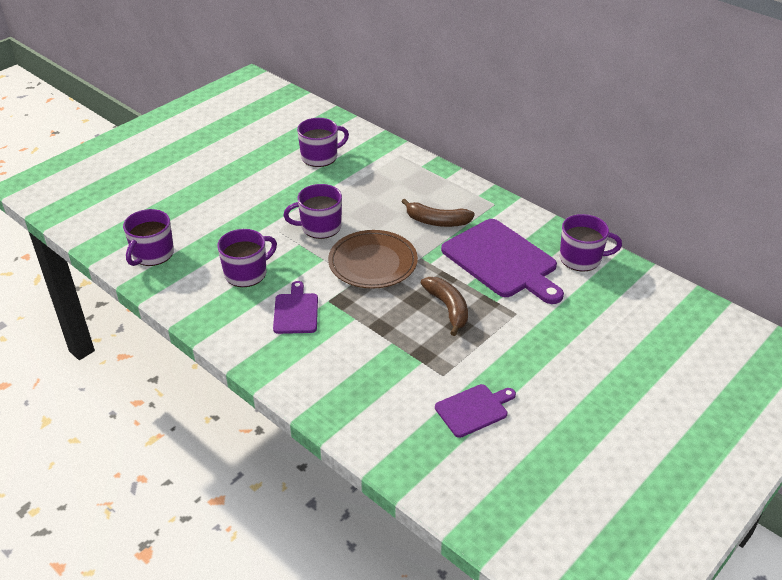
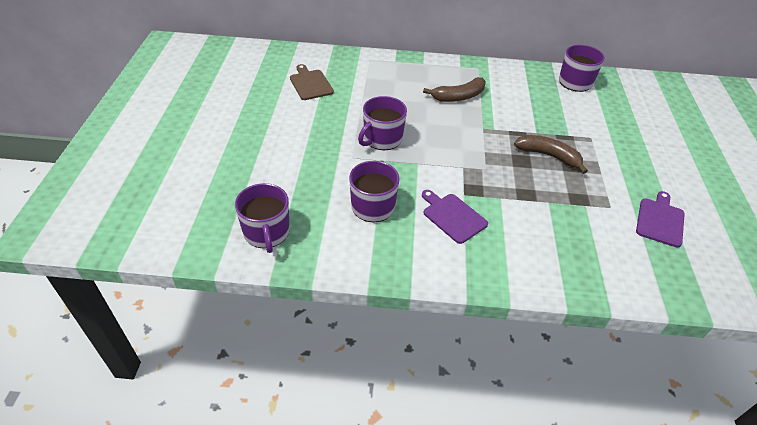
camera: 40 degrees left, 5 degrees up
purple mug [297,118,349,167] -> brown cutting board [290,64,334,100]
brown plate [328,230,418,289] -> none
purple cutting board [441,219,564,304] -> none

